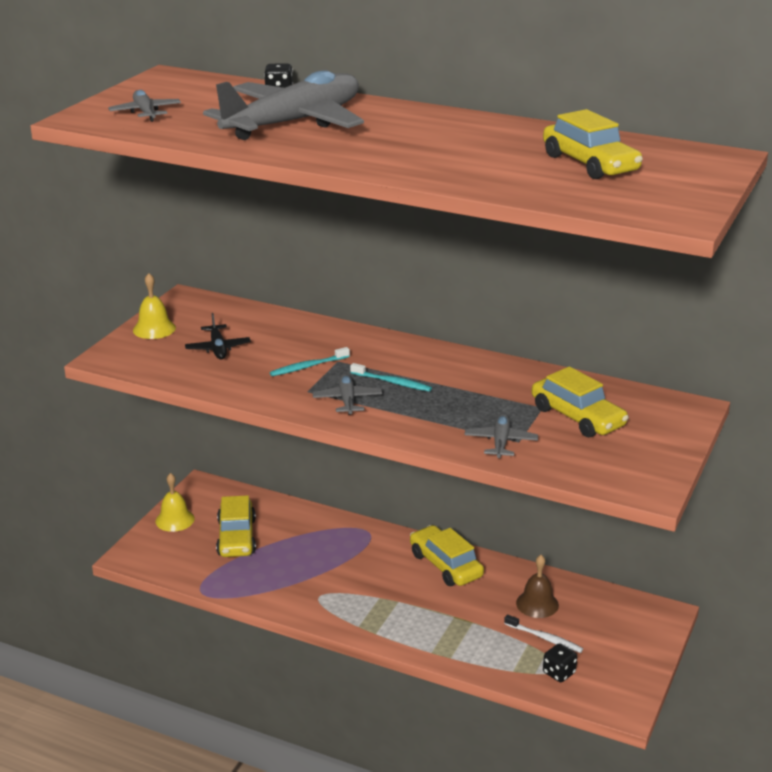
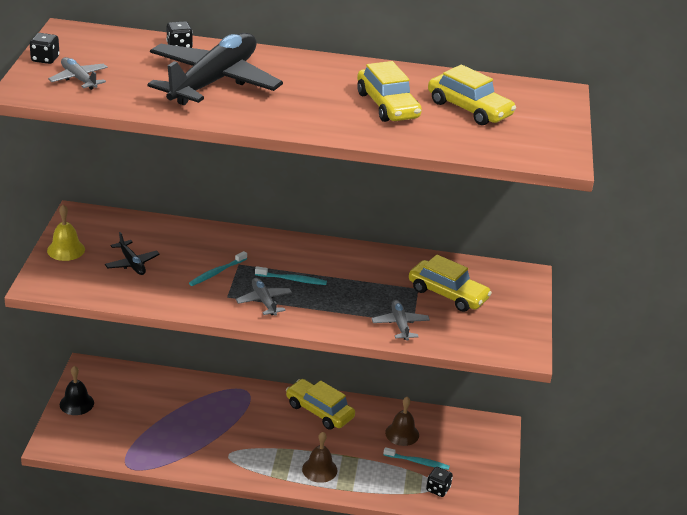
camera: 20 degrees left, 5 degrees up
yellow bell [156,473,195,532] -> black bell [60,366,94,415]
grey plane [203,70,364,140] -> black plane [148,33,283,105]
yellow car [216,495,256,557] -> yellow car moved to [357,61,422,122]
white toothbrush [504,614,583,653] -> turquoise toothbrush [383,447,450,470]
none -> black dice [30,33,60,64]
none -> brown bell [302,432,337,483]

